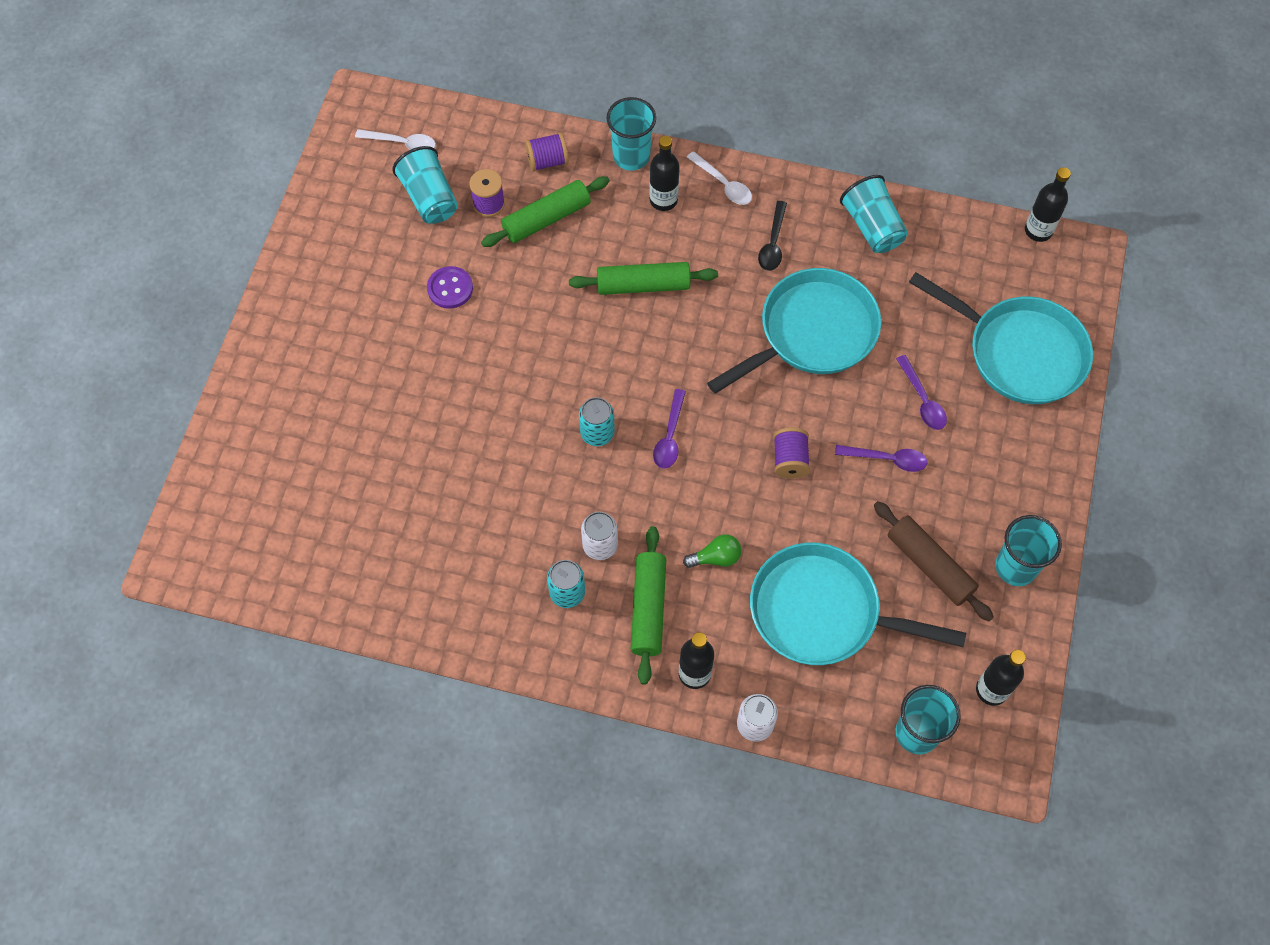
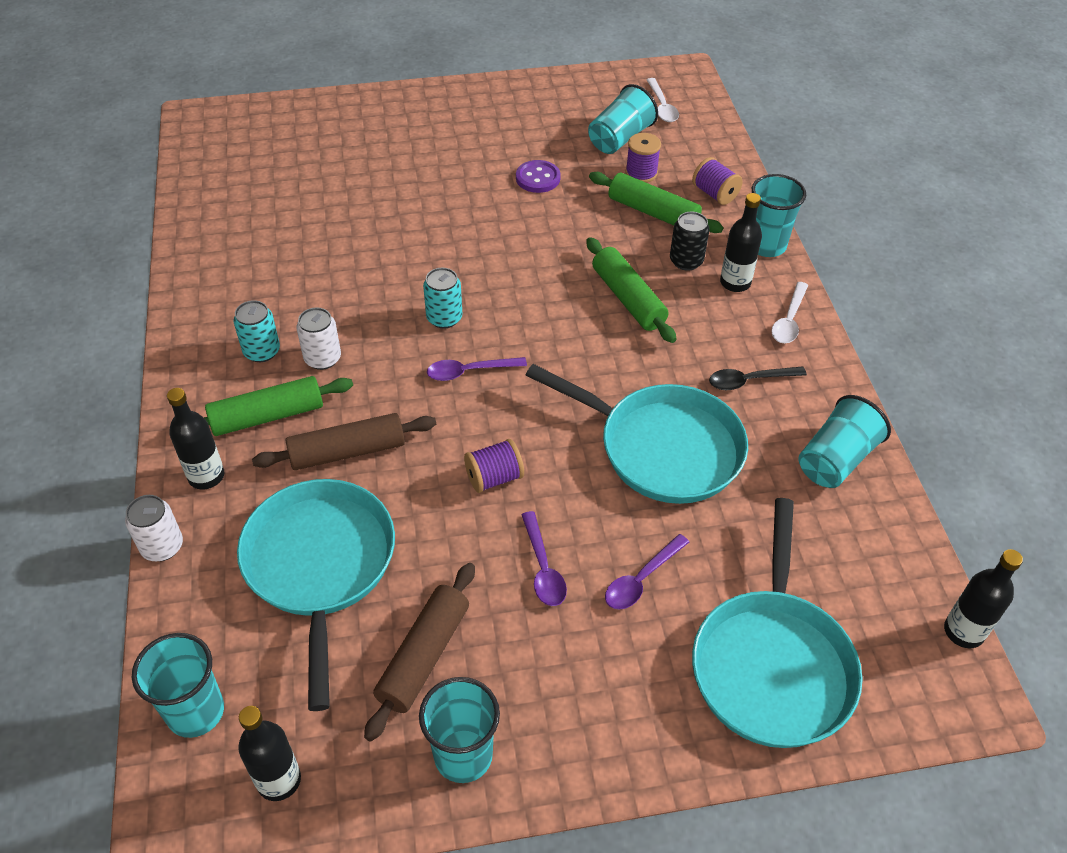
camera: 65 degrees right, 15 degrees down
green light bulb [683,534,741,568] -> brown rolling pin [252,413,436,470]
none -> black can [670,212,710,271]

